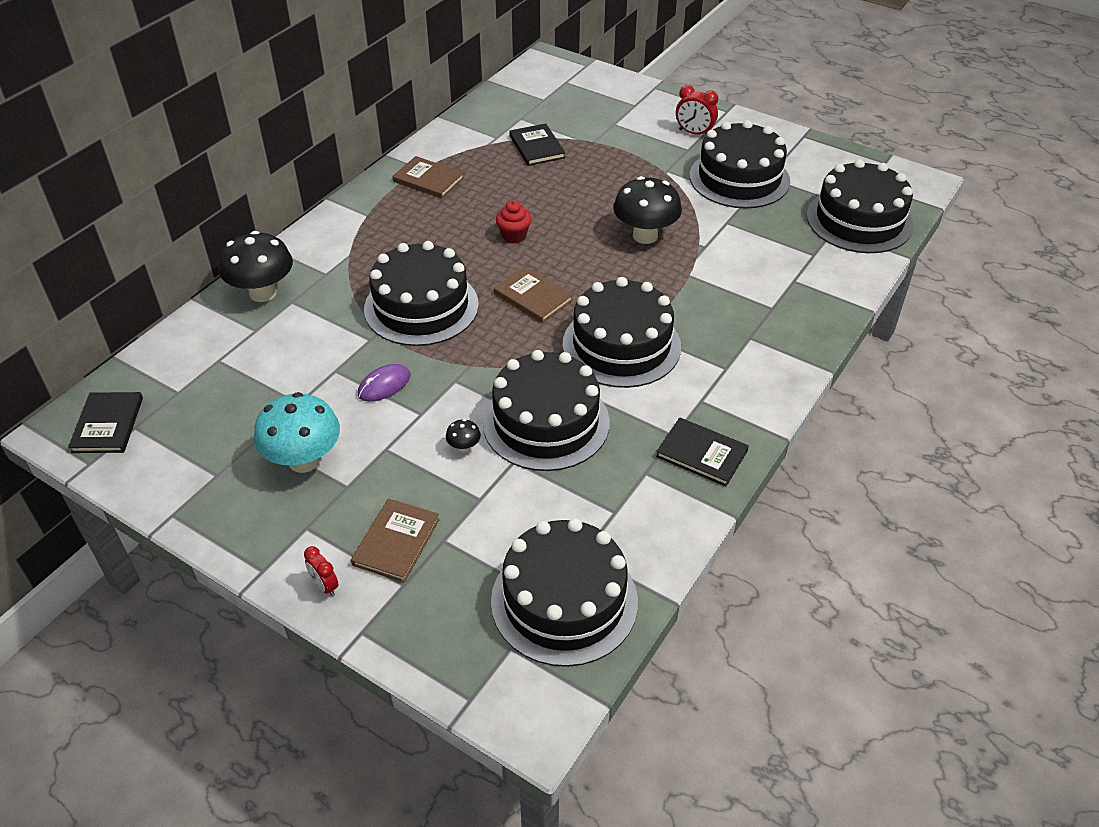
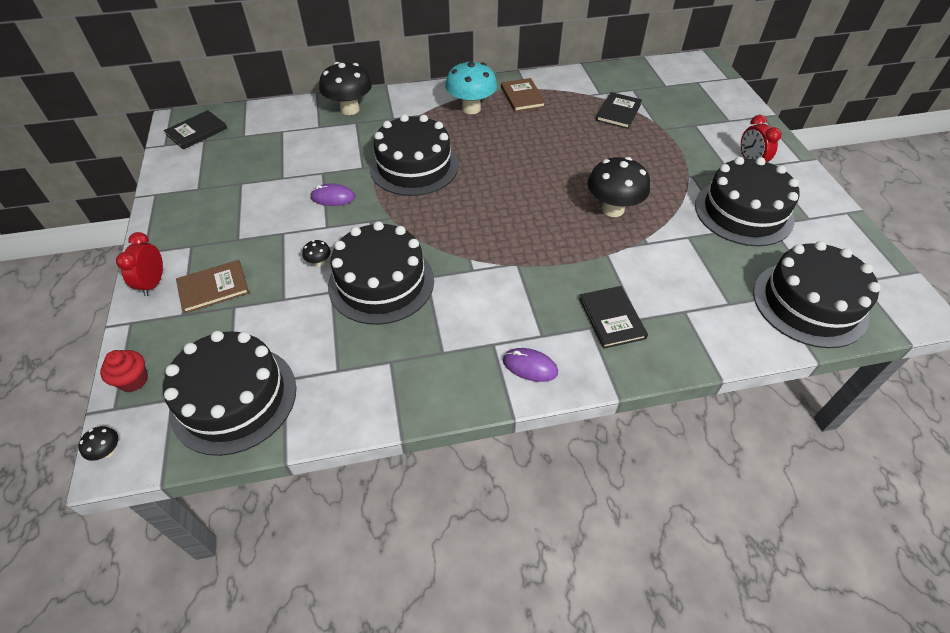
camera: 45 degrees right, 5 degrees up
turquoise mushroom [254,392,340,473] -> turquoise mushroom moved to [445,61,497,114]
red clock [304,546,338,596] -> red clock [116,232,163,296], size x1.52
brown book [494,266,573,323] -> none
red cupcake [496,200,531,243] -> red cupcake moved to [100,350,148,392]
black cake [563,277,681,388] -> none
black book [656,417,749,486] -> black book moved to [579,286,648,349]
none -> black mushroom [78,426,118,461]
none -> purple mouse [503,348,558,382]

